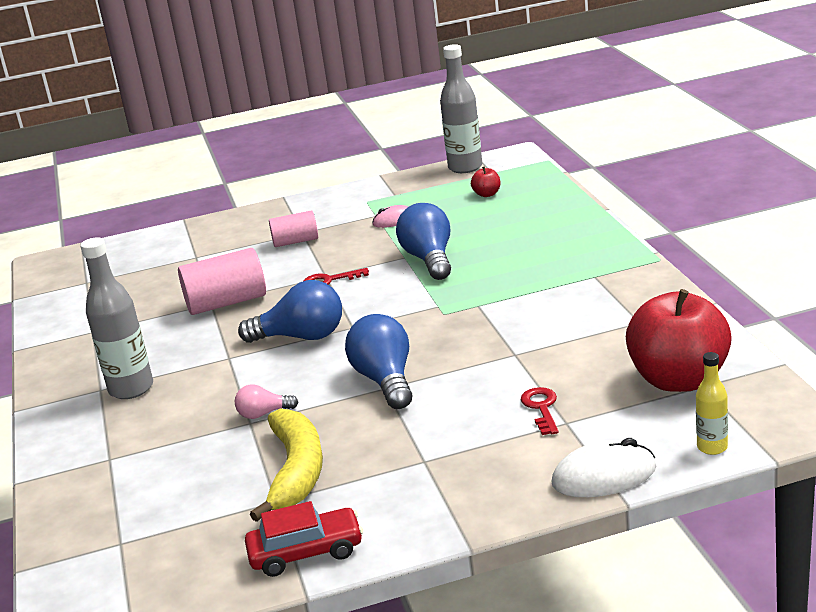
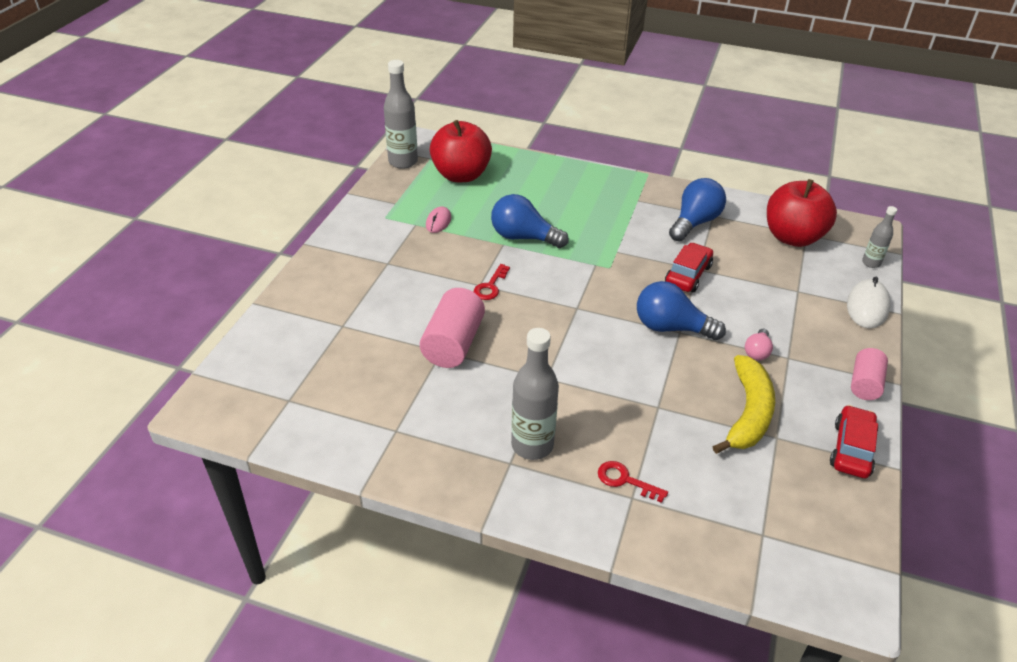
camera: 60 degrees left, 15 degrees up
pink light bulb [235,384,298,419] -> pink light bulb moved to [745,329,773,361]
blue light bulb [238,280,342,343] -> blue light bulb moved to [669,178,726,242]
yellow banana [250,408,323,522] -> yellow banana turned 75 degrees clockwise [712,355,775,454]
pink cylinder [269,210,318,247] -> pink cylinder moved to [851,348,888,400]
red apple [471,166,500,197] -> red apple [430,120,492,182], size x2.50
red key [521,387,559,435] -> red key moved to [598,461,668,503]
yellow bottle [696,352,728,455] -> grey bottle [862,206,897,268]
none -> red car [665,243,713,292]

